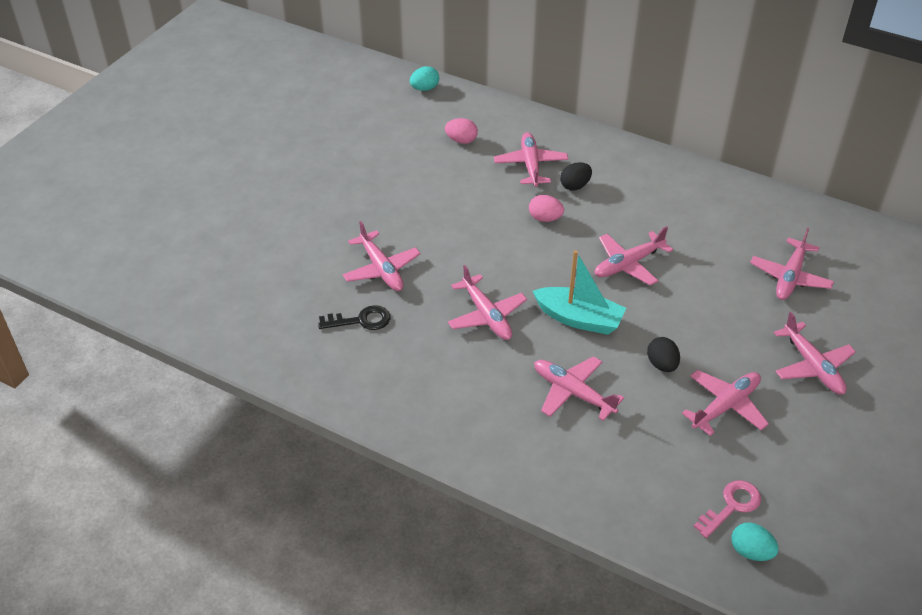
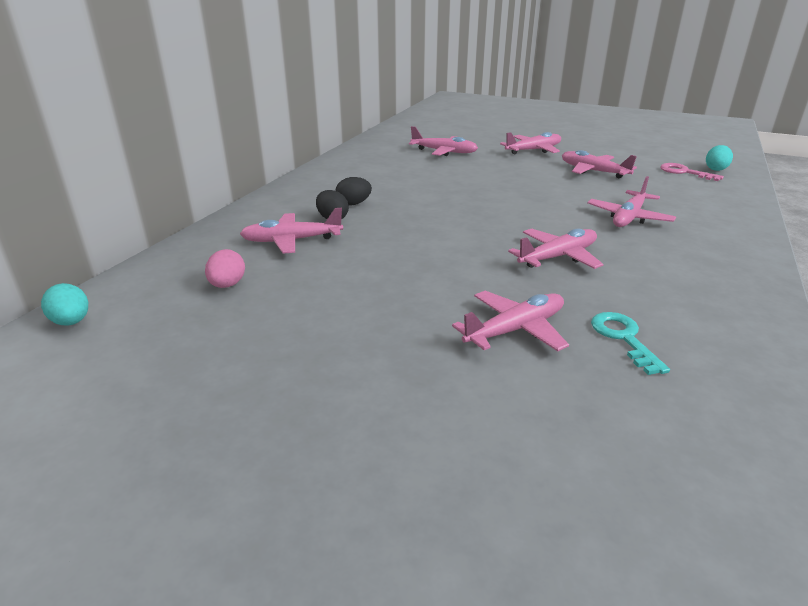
camera: 95 degrees left, 15 degrees down
black key [318,305,390,330] -> turquoise key [591,312,670,375]
pink egg [529,195,564,222] -> none
turquoise boat [533,250,626,335] -> none
pink plane [595,226,673,286] -> none
black egg [647,337,680,372] -> black egg moved to [335,177,372,206]

